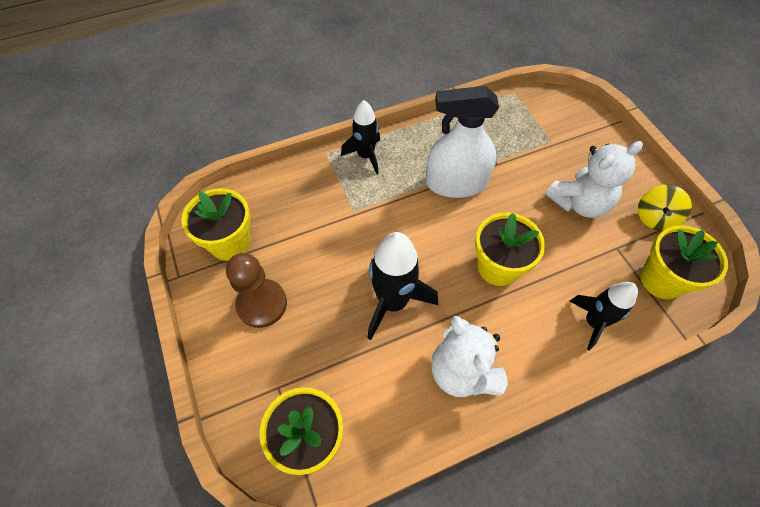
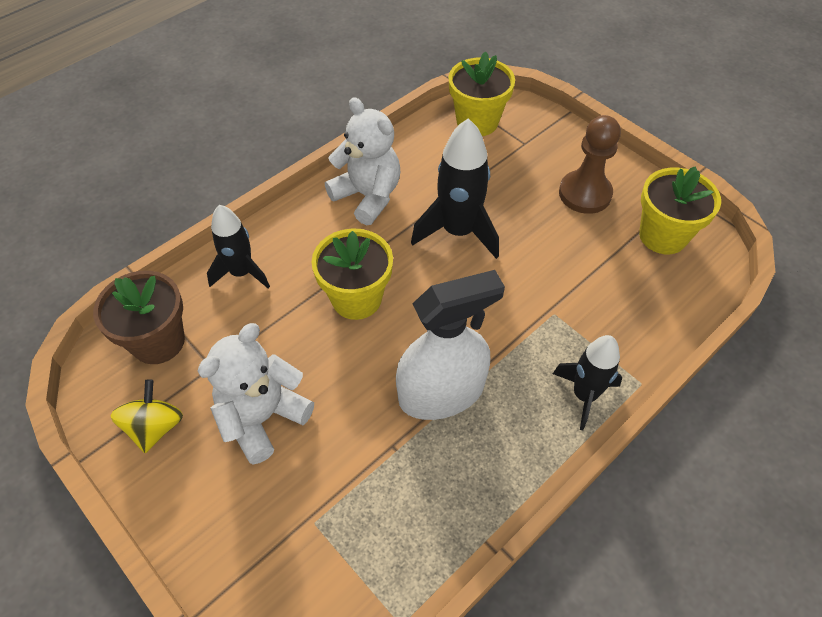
camera: 160 degrees right, 5 degrees down
yellow flower pot [640,225,728,299] -> brown flower pot [93,271,185,364]

